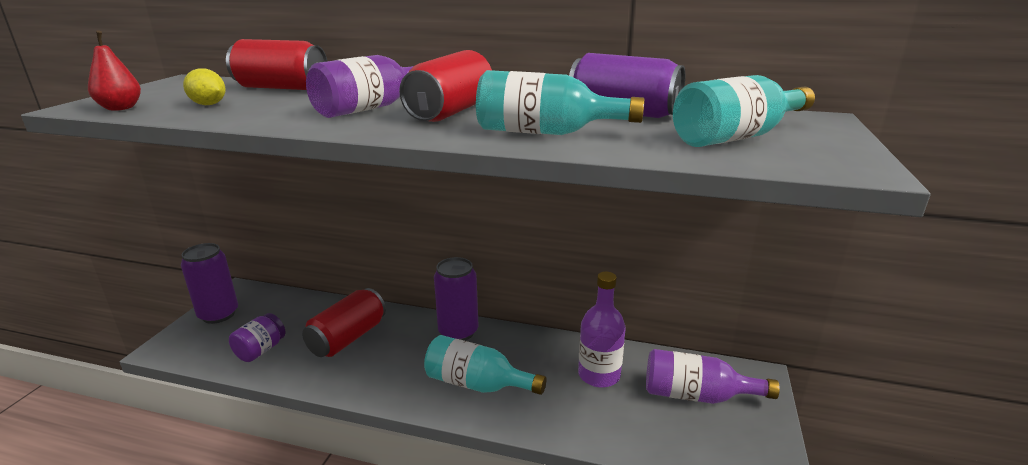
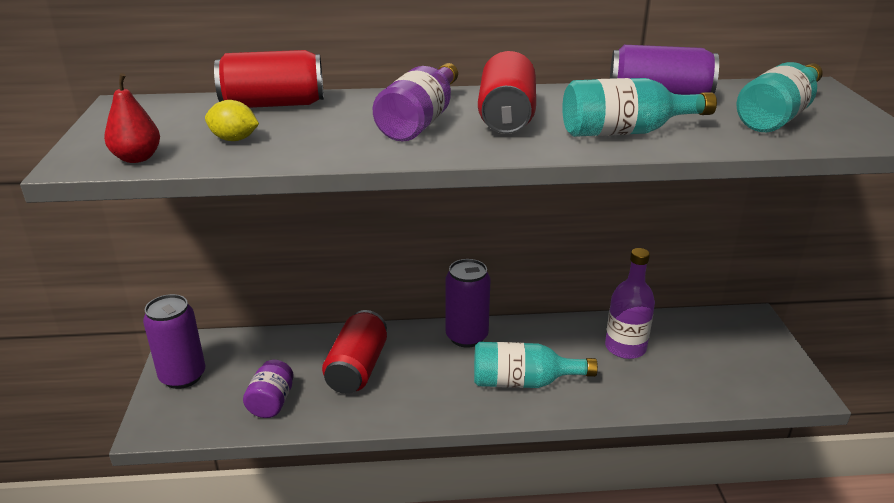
camera: 20 degrees left, 5 degrees up
purple bottle [646,349,780,404] -> none

